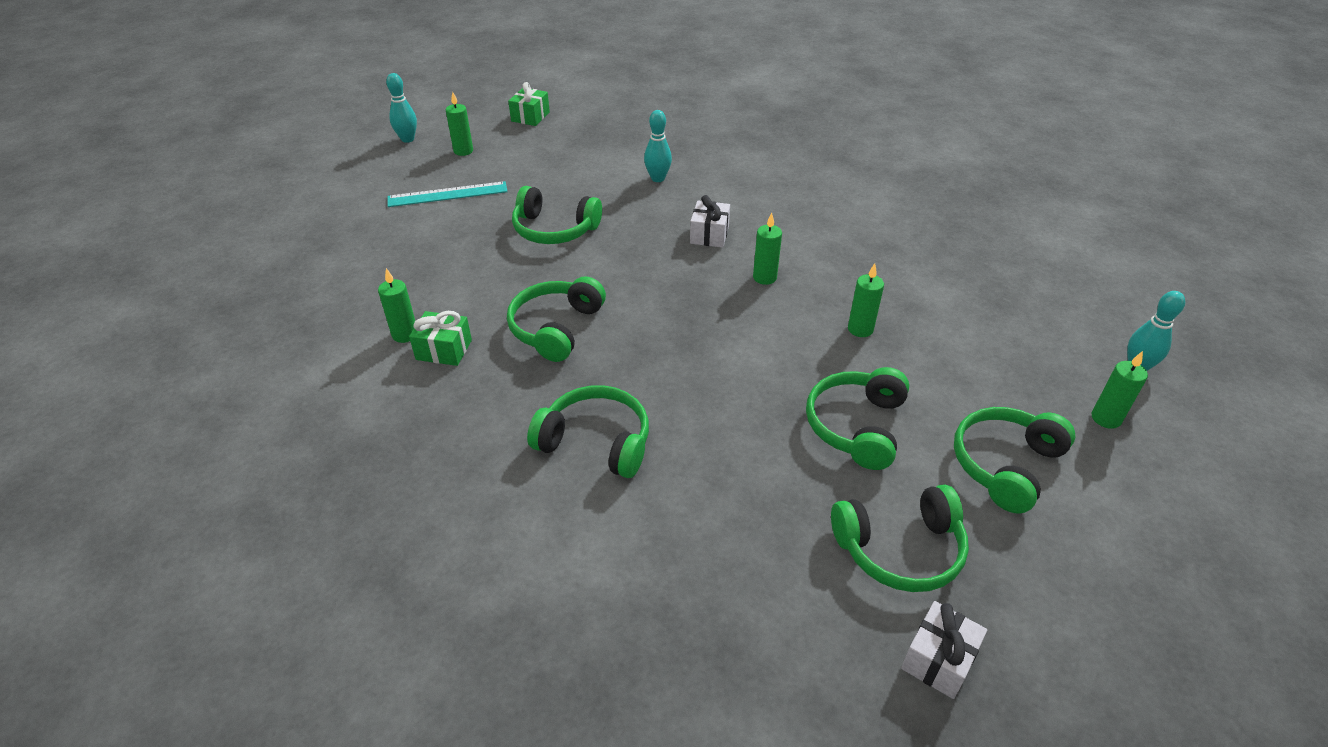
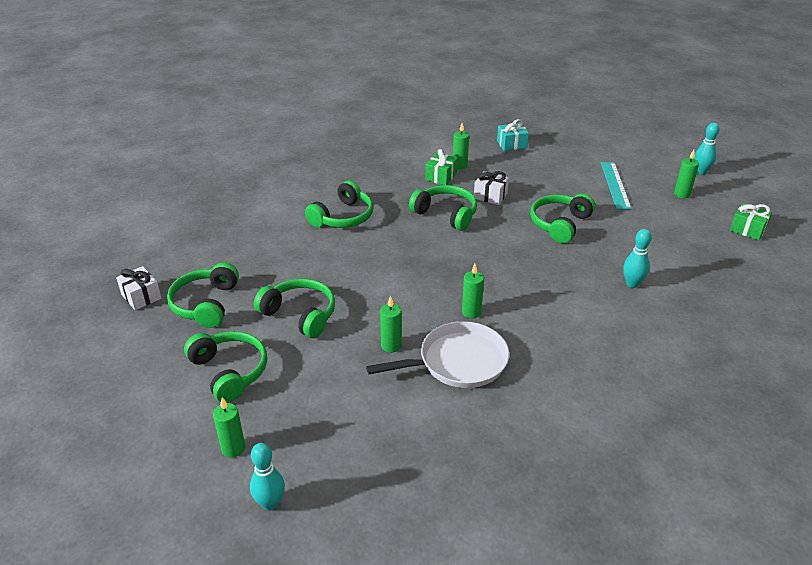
camera: 105 degrees right, 5 degrees down
white gift [690,195,730,248] -> white gift moved to [474,171,509,205]
none -> white pan [366,321,509,388]
none -> turquoise gift [497,119,529,151]

